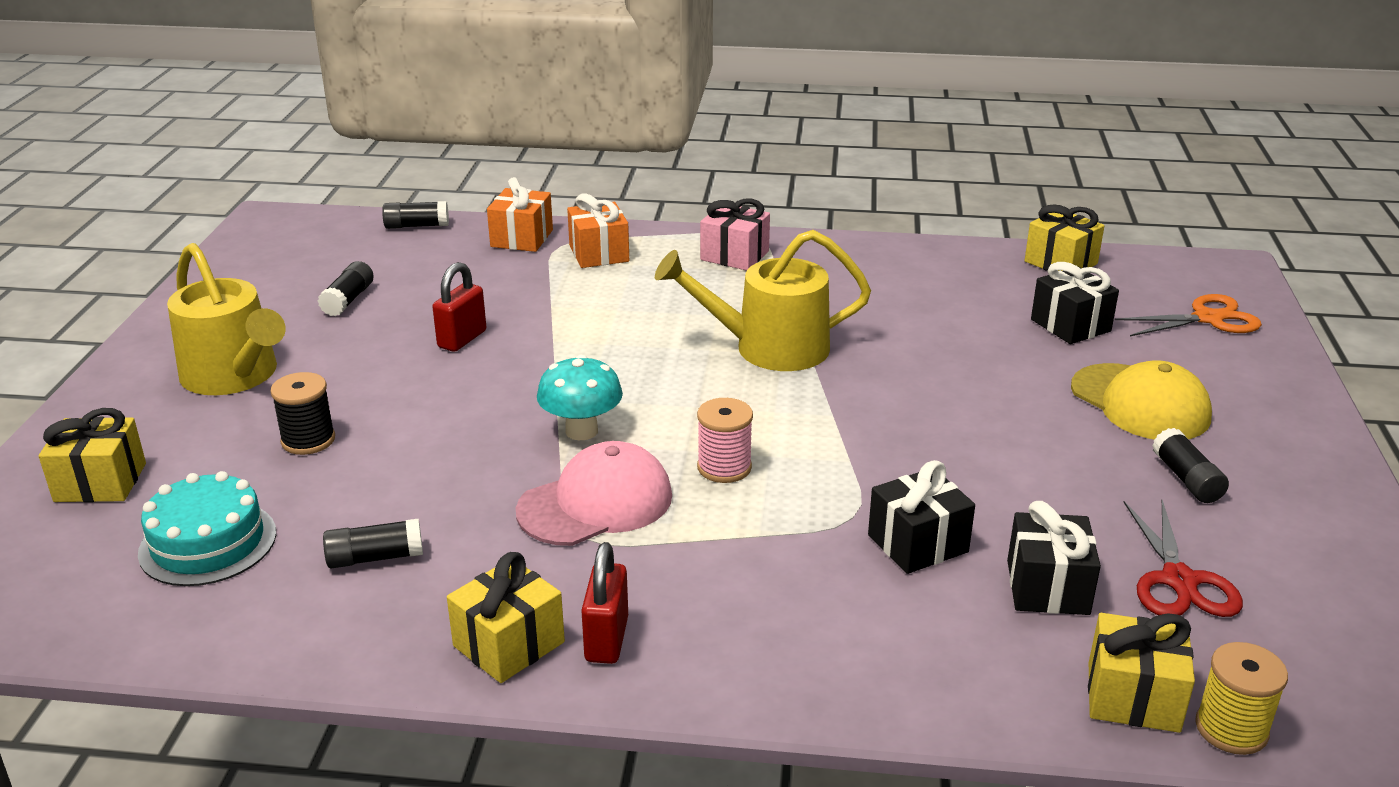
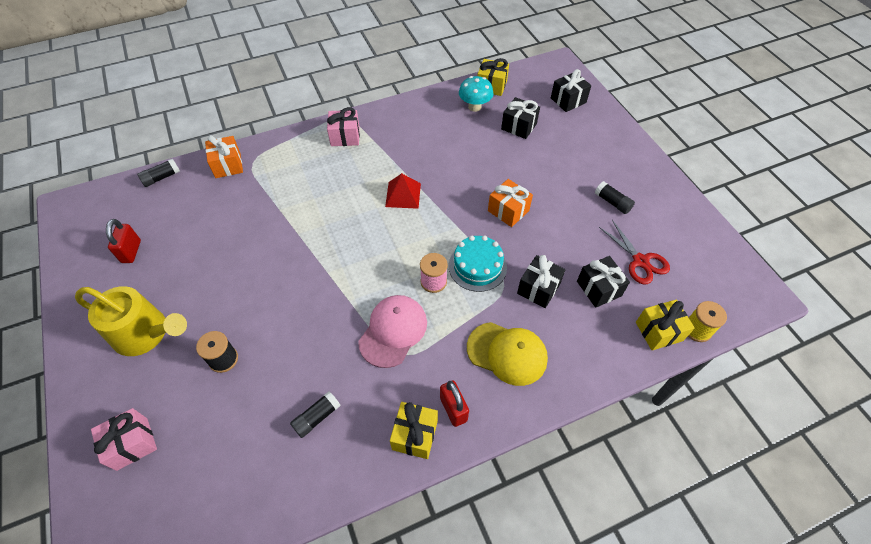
camera: 30 degrees left, 25 degrees up
yellow gift [39,408,146,502] -> pink gift [91,408,157,471]
turquoise cake [138,471,276,586] -> turquoise cake moved to [449,235,507,292]
black glue stick [318,261,374,316] -> none
red padlock [432,262,486,352] -> red padlock moved to [106,219,141,263]
turquoise mushroom [537,355,623,440] -> turquoise mushroom moved to [459,76,493,112]
orange gift [567,193,629,268] -> orange gift moved to [488,179,533,227]
yellow watering can [655,230,871,371] -> red pyramid [385,173,421,209]
yellow cap [1071,360,1212,439] -> yellow cap moved to [467,322,548,386]
orange scissors [1115,294,1262,336] -> black gift [551,69,591,112]

